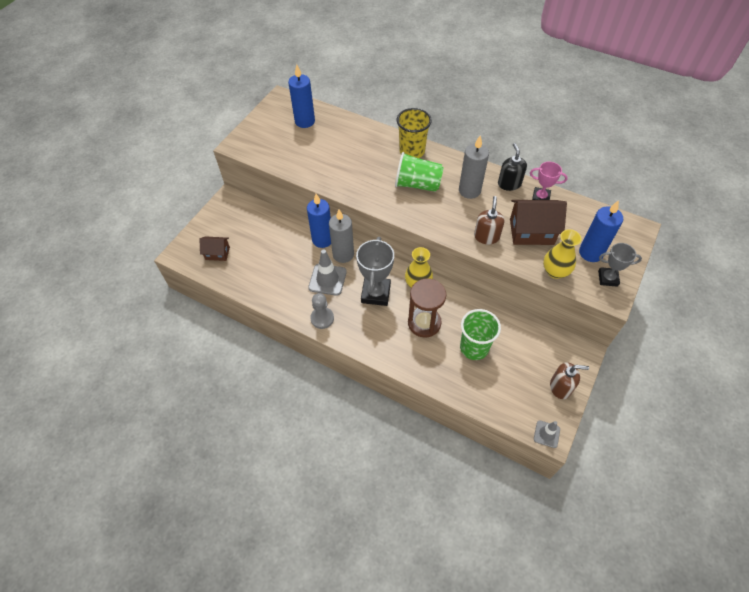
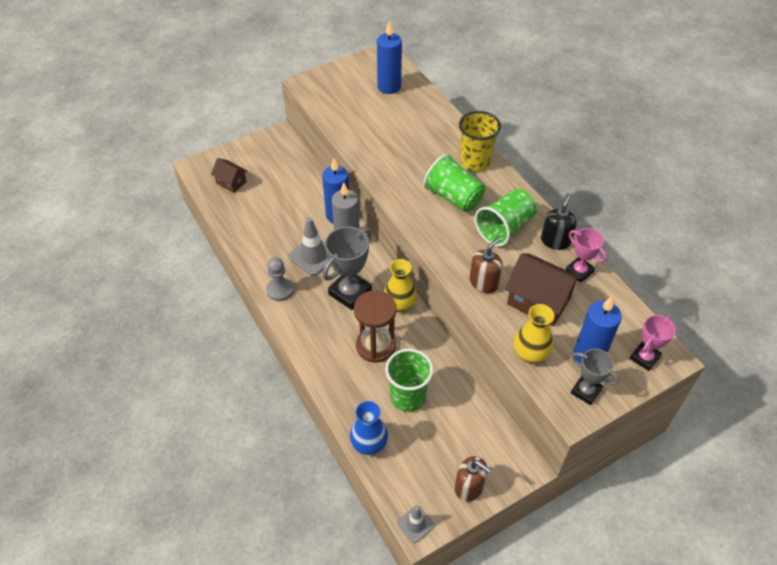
camera: 30 degrees right, 5 degrees down
grey candle [459,136,489,199] -> green cup [475,189,537,246]
none -> blue vase [350,401,388,455]
none -> pink trophy [630,315,675,371]

